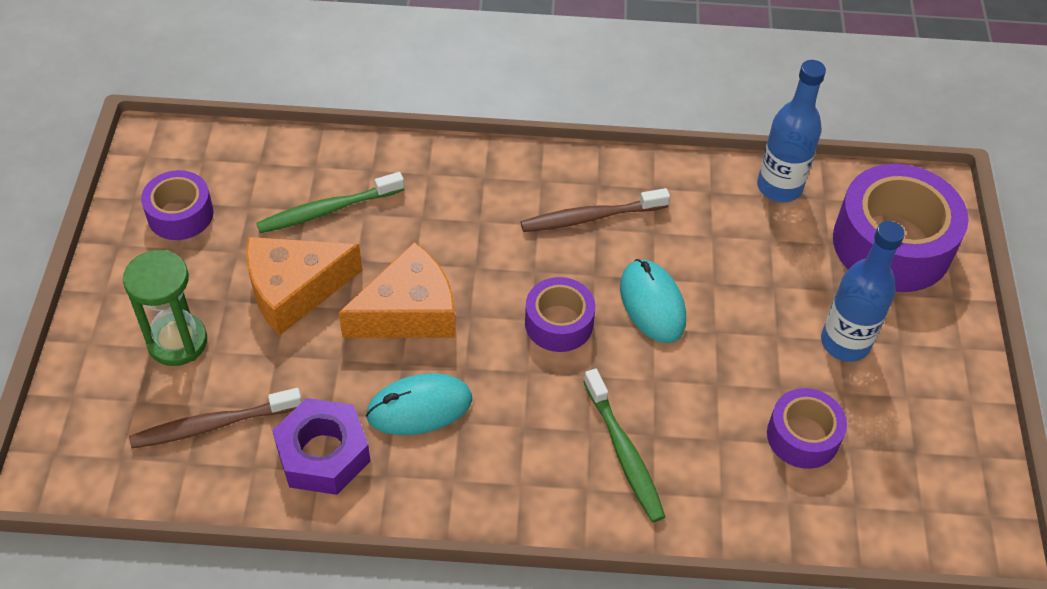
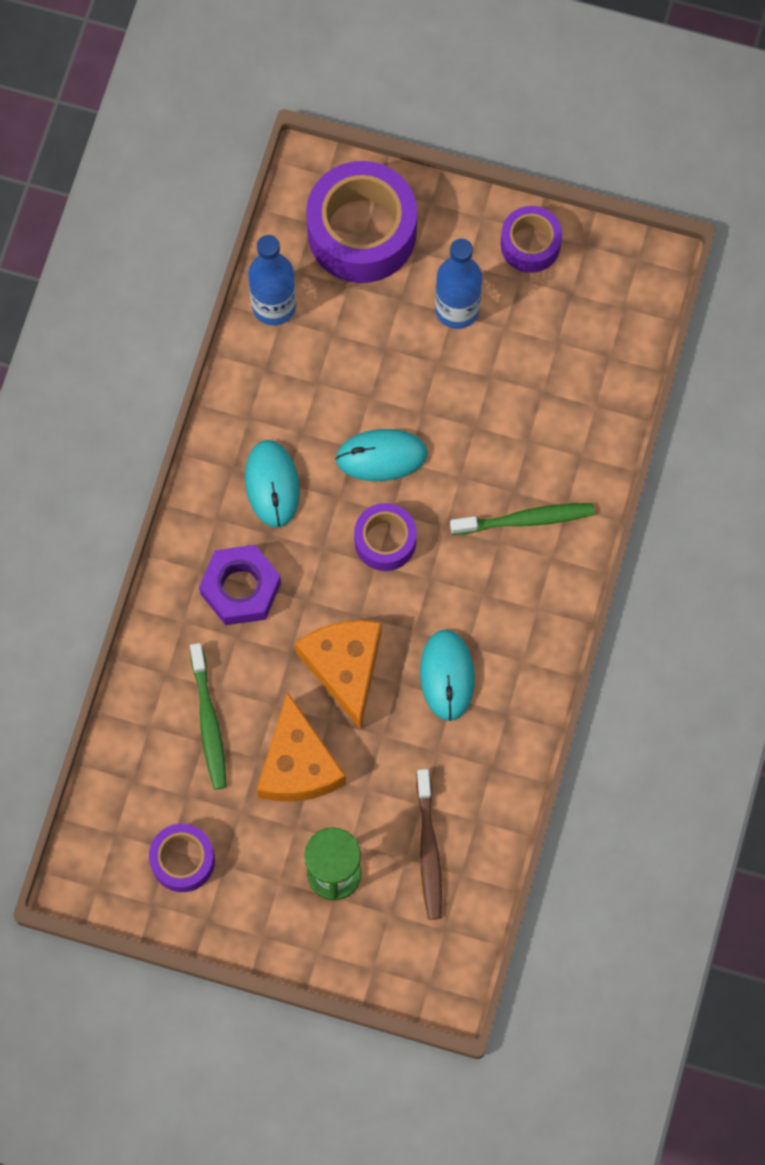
camera: 75 degrees left, 20 degrees up
purple nut [272,398,370,495] -> purple nut moved to [199,545,281,625]
brown toothbrush [521,188,670,232] -> turquoise mouse [245,440,300,528]
purple tape [767,388,847,469] -> purple tape moved to [500,206,562,273]

